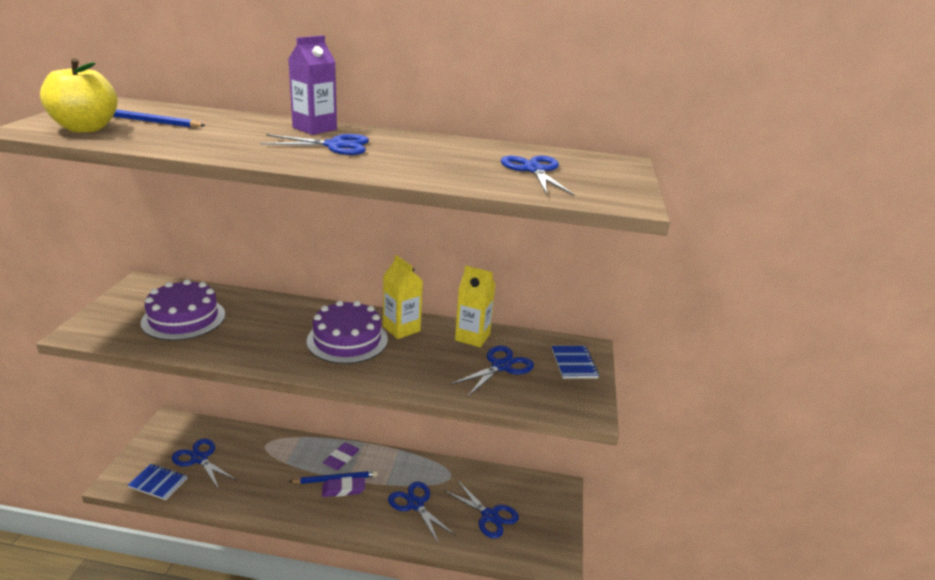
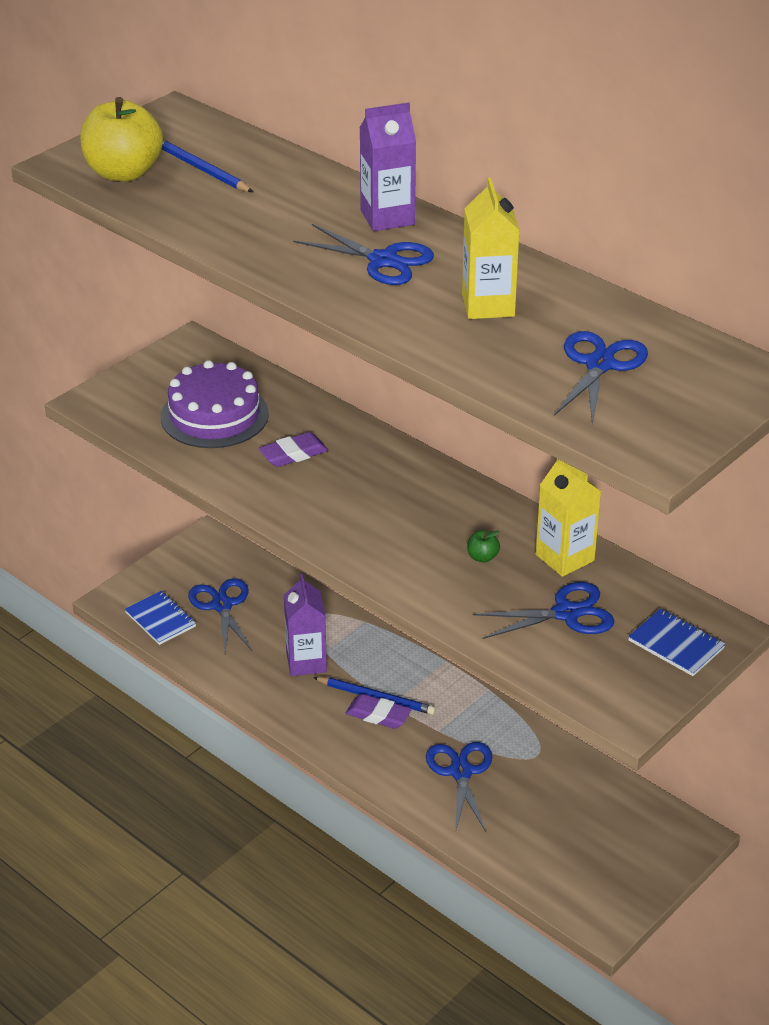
camera: 35 degrees right, 10 degrees up
purple cake [307,300,388,364] -> none
purple eraser [323,443,359,470] -> purple eraser moved to [259,432,328,467]
yellow carton [383,255,423,339] -> yellow carton moved to [462,178,520,319]
blue scissors [445,480,519,539] -> none
blue notebook [552,346,599,379] -> blue notebook turned 75 degrees counterclockwise [628,608,725,676]
none -> purple carton [284,574,327,676]
none -> green apple [467,530,500,563]

